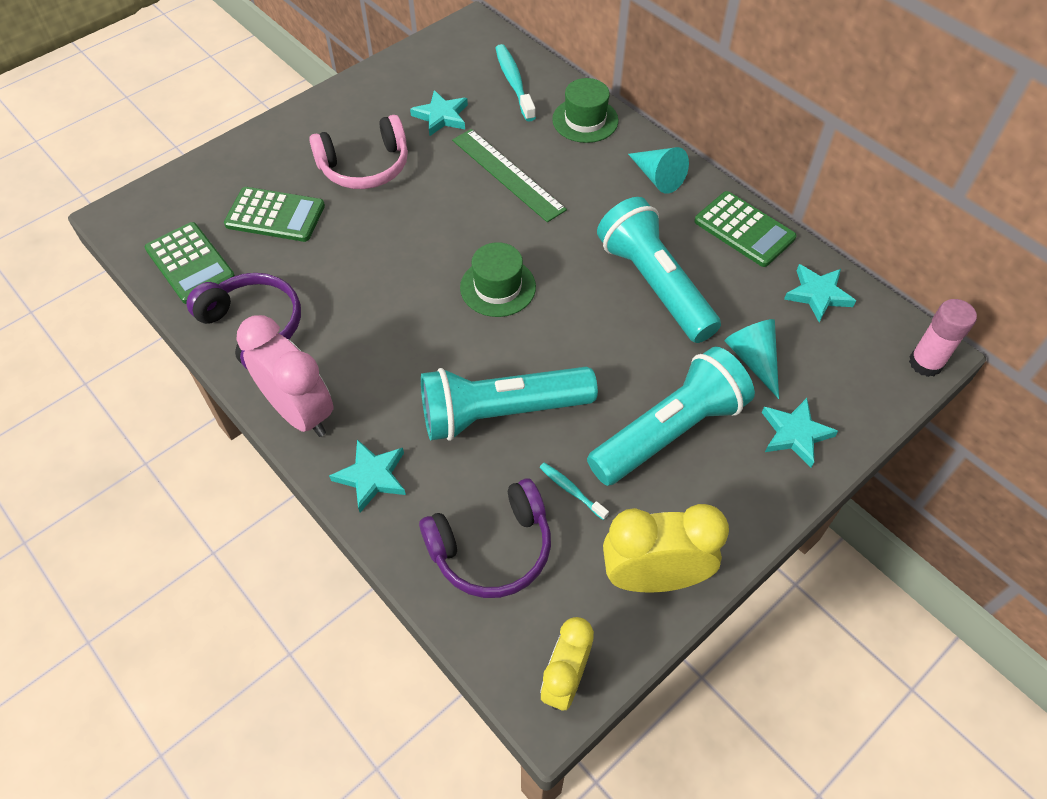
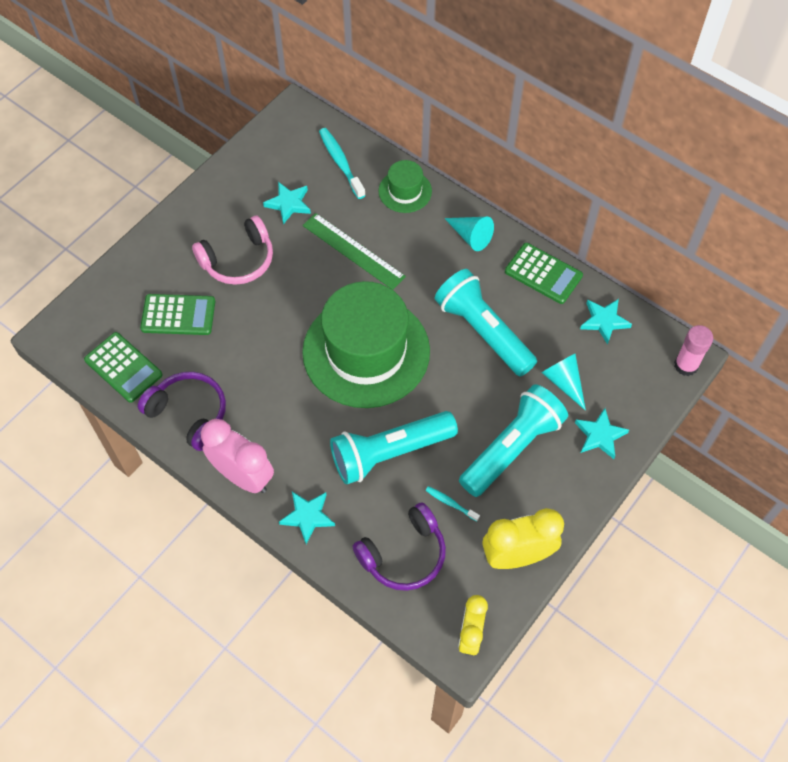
camera: 10 degrees left, 5 degrees up
green hat [460,242,536,317] -> green hat [302,281,430,408], size x2.20

